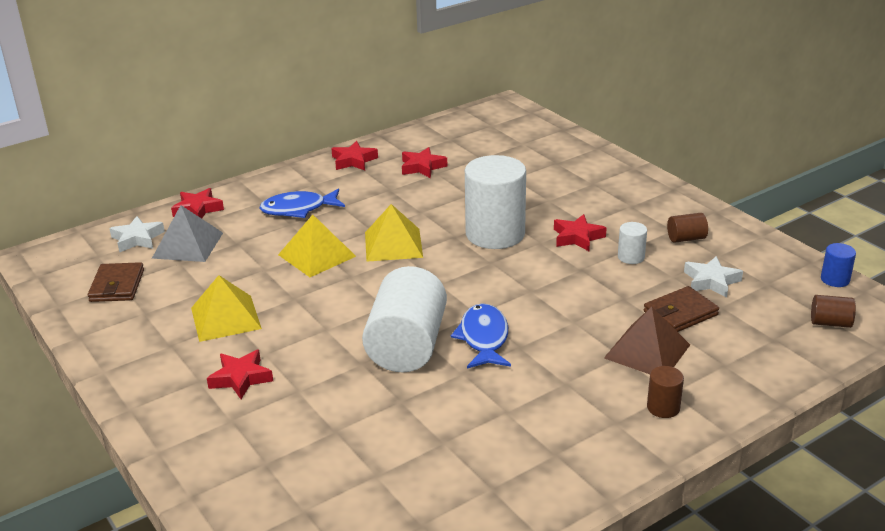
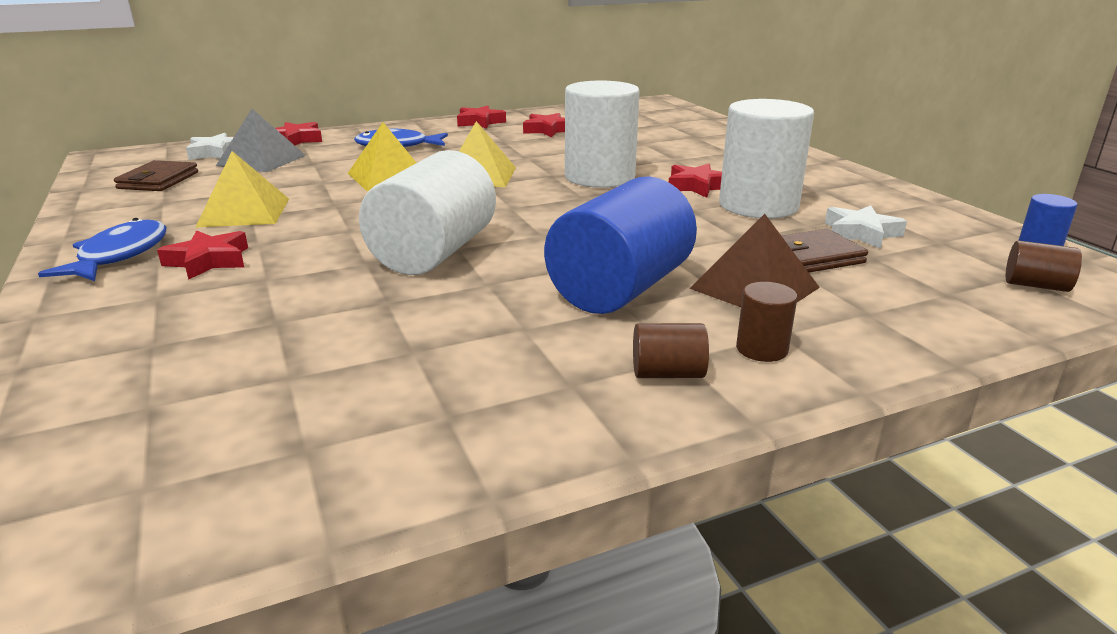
camera: 10 degrees right, 5 degrees down
blue fish [451,304,511,369] -> blue fish moved to [38,218,167,281]
white cylinder [618,222,647,264] -> white cylinder [719,99,814,219], size x2.29
brown cylinder [667,213,708,243] -> brown cylinder moved to [633,323,709,378]
none -> blue cylinder [544,176,697,314]

